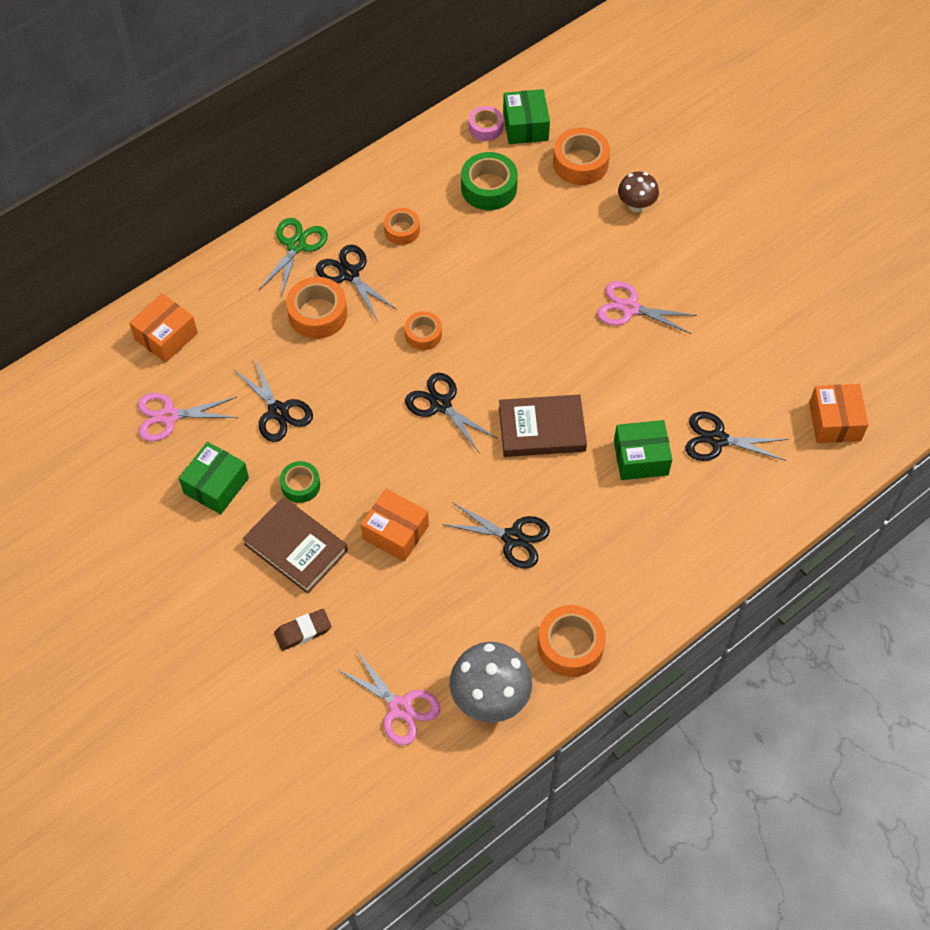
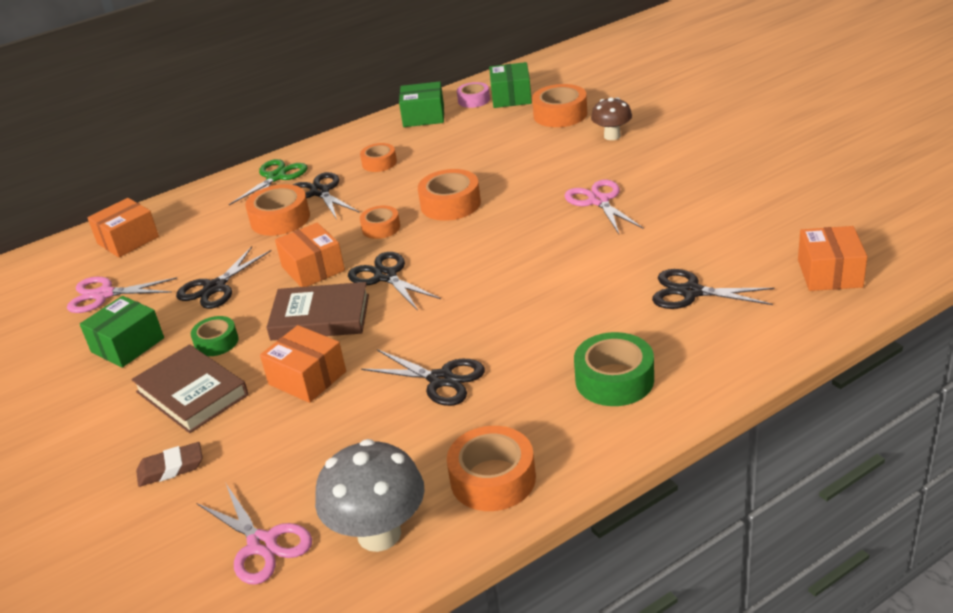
camera: 10 degrees right, 25 degrees down
black scissors [233,359,313,442] -> black scissors turned 60 degrees clockwise [176,246,272,309]
green tape [461,152,518,210] -> green tape moved to [574,332,654,406]
brown book [499,395,587,457] -> brown book moved to [266,282,369,340]
pink scissors [597,281,697,334] -> pink scissors turned 45 degrees clockwise [564,180,643,234]
green box [614,420,672,480] -> green box moved to [399,81,444,127]
none -> orange box [275,223,345,287]
none -> orange tape [418,169,481,221]

